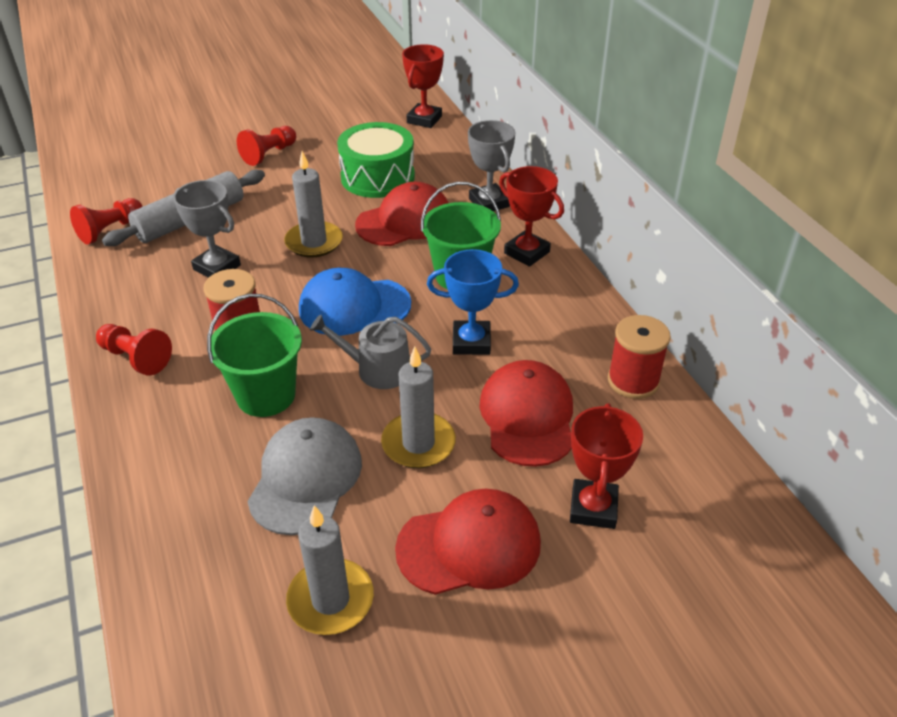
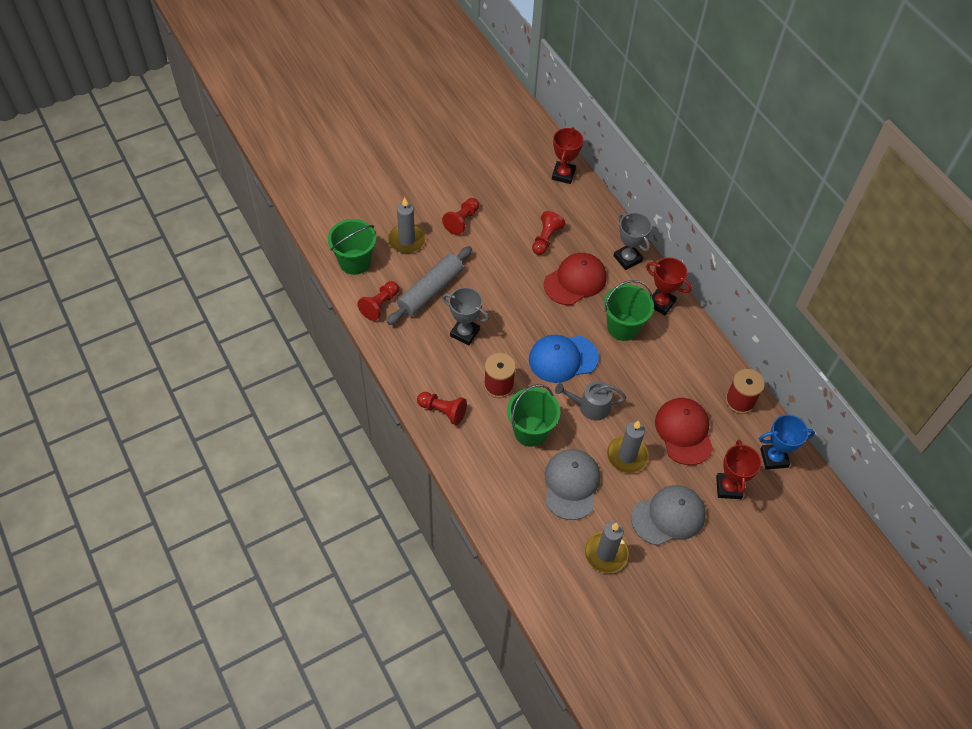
camera: 10 degrees left, 15 degrees up
grey candle [284,151,343,258] -> grey candle moved to [388,197,426,253]
green drum [337,122,415,198] -> red pawn [532,211,565,255]
red cap [395,489,541,595] -> grey cap [631,485,706,546]
blue trophy [427,249,519,355] -> blue trophy moved to [759,415,815,470]
none -> green bucket [328,219,376,275]

